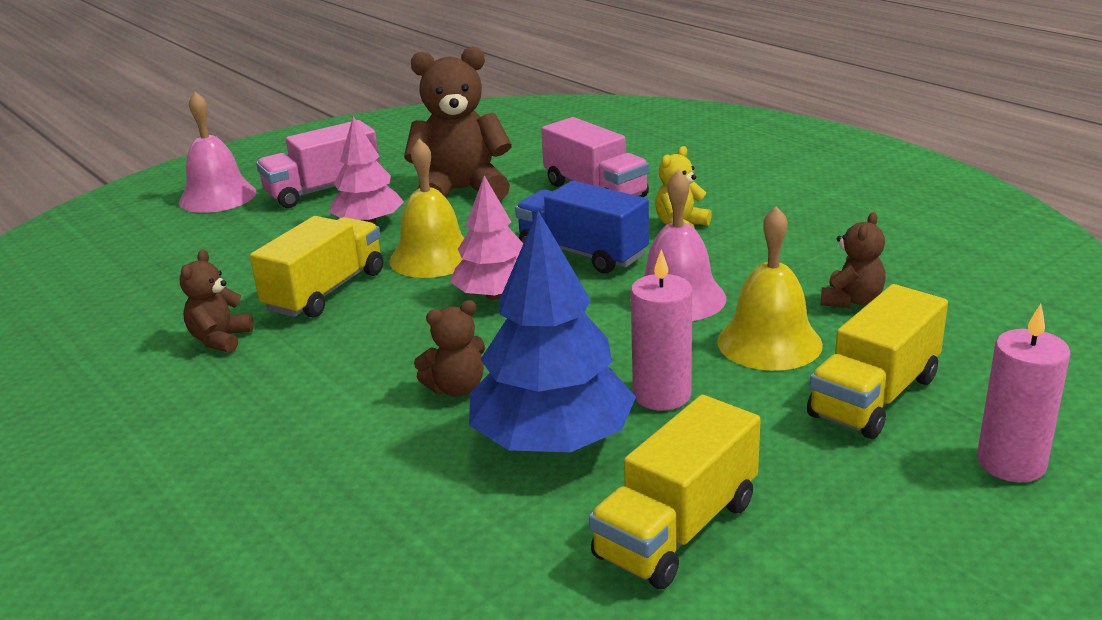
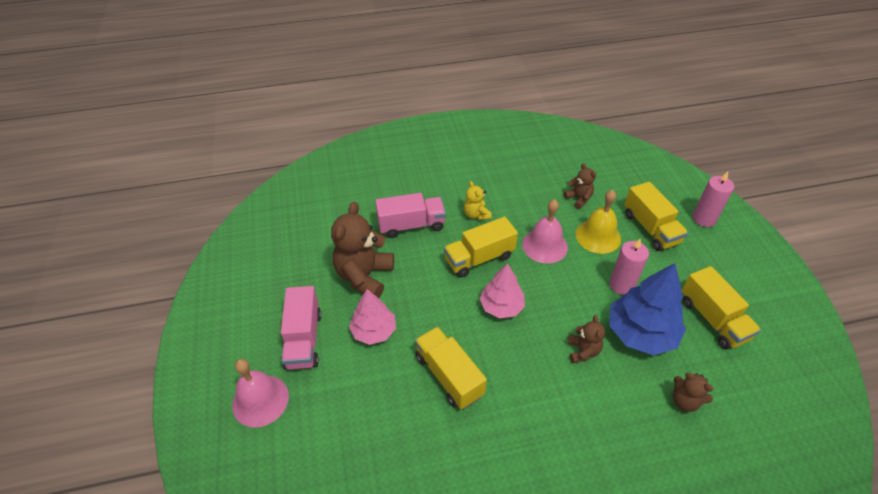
camera: 65 degrees left, 20 degrees up
brown teddy bear [180,250,254,353] -> brown teddy bear moved to [673,373,713,412]
yellow bell [389,139,464,278] -> none
blue truck [515,181,649,274] -> yellow truck [444,217,518,278]

